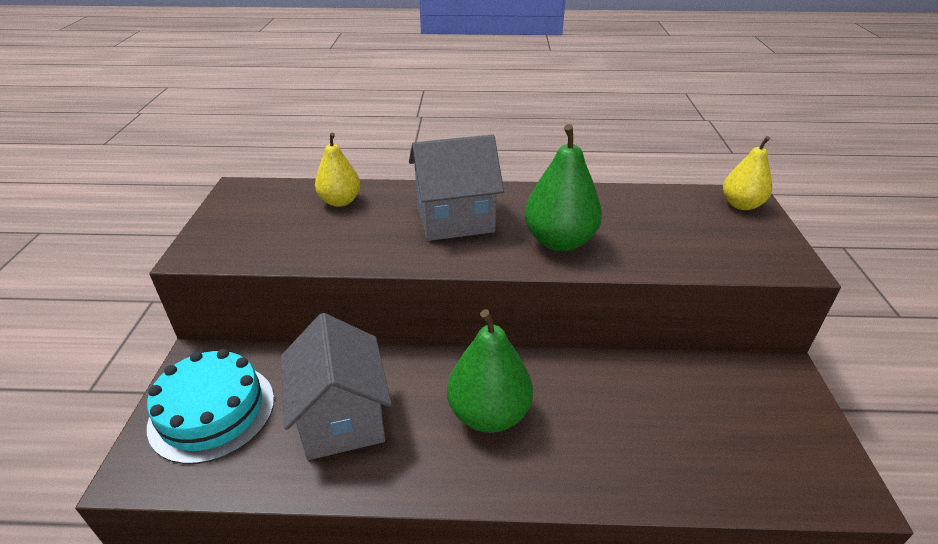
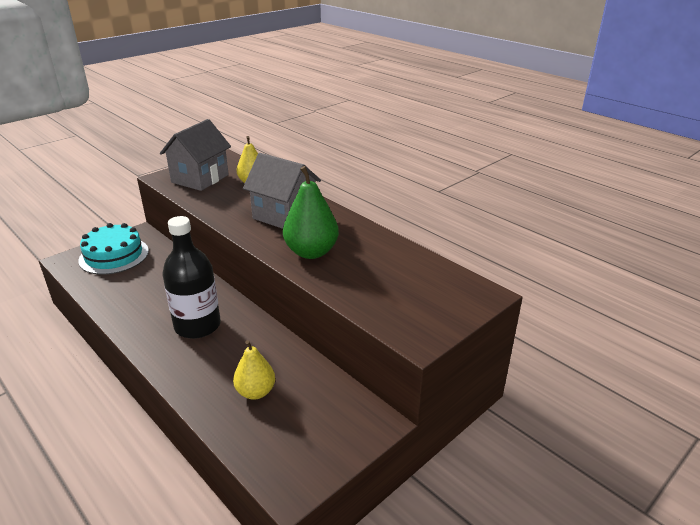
camera: 45 degrees right, 5 degrees down
grey house [281,313,392,460] -> grey house moved to [160,119,231,191]
green pear [447,309,533,433] -> black bottle [163,216,221,339]
yellow pear [723,136,772,210] -> yellow pear moved to [233,340,275,400]

